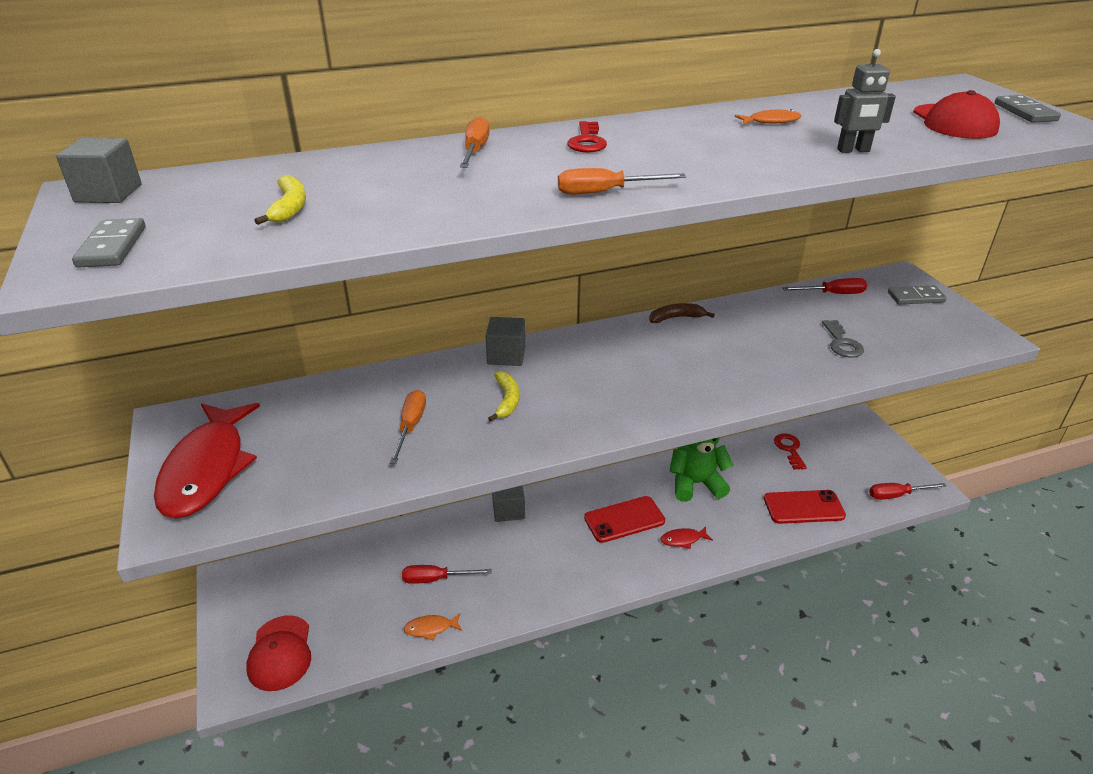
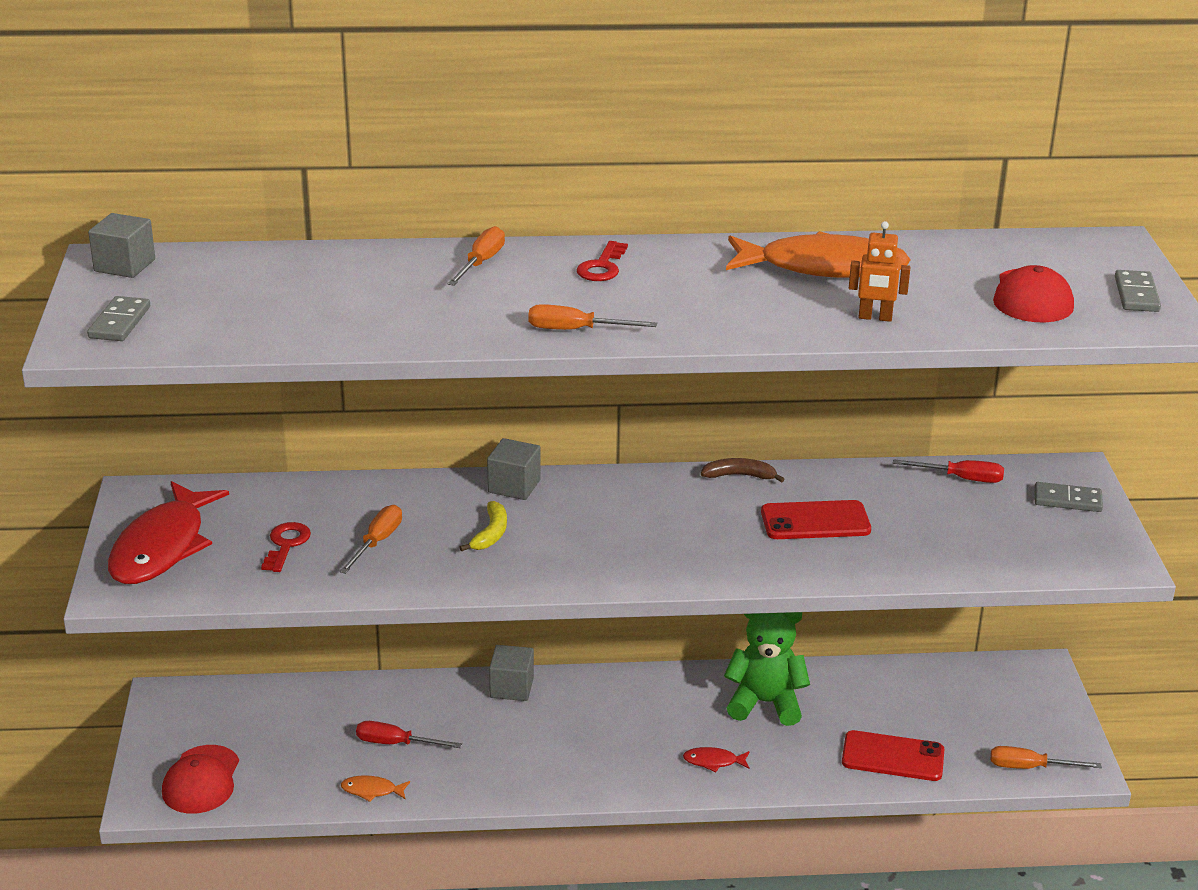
camera: 15 degrees right, 5 degrees down
yellow banana [254,175,306,225] -> none
red phone [584,496,665,543] -> red phone moved to [761,500,871,539]
orange fish [735,109,801,124] -> orange fish [726,231,911,278], size x2.46
red key [774,434,807,470] -> red key moved to [261,522,311,572]
grey key [822,320,864,357] -> none
grey robot [834,49,896,153] -> orange robot [849,221,910,322]
red screwdriver [869,483,947,500] -> orange screwdriver [991,746,1102,769]

